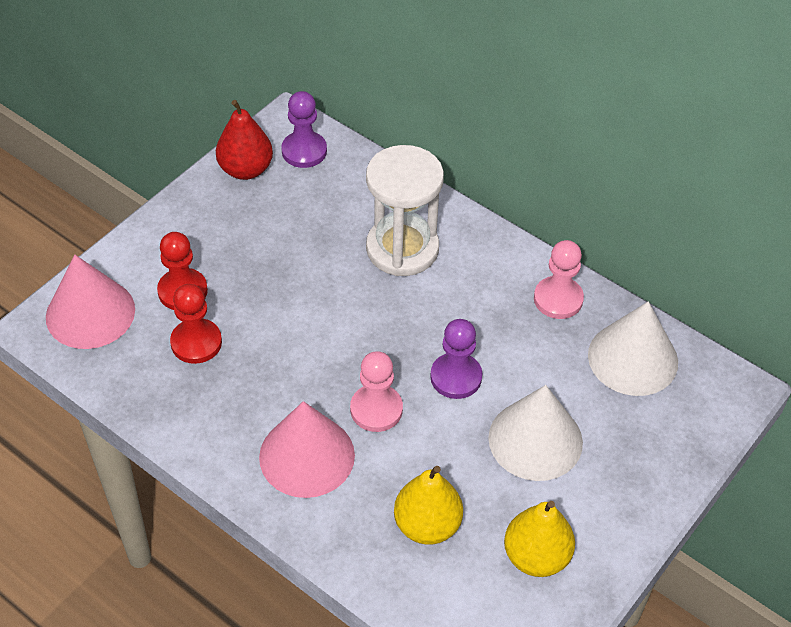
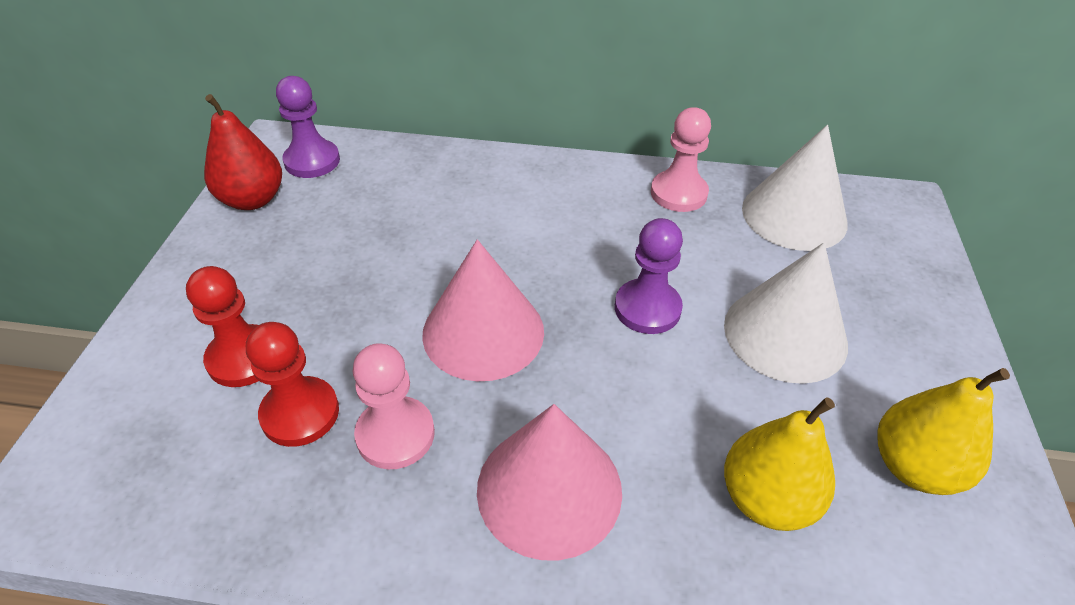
camera: 30 degrees left, 5 degrees down
pink cone [46,255,135,349] -> pink cone moved to [422,239,544,381]
pink pawn [350,351,403,432] -> pink pawn moved to [353,343,435,469]
white hourglass [366,145,444,276] -> none

